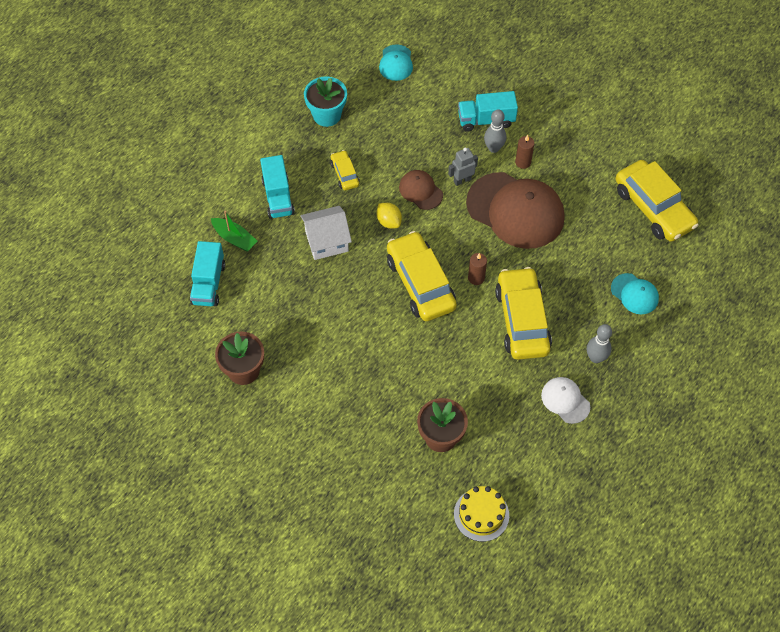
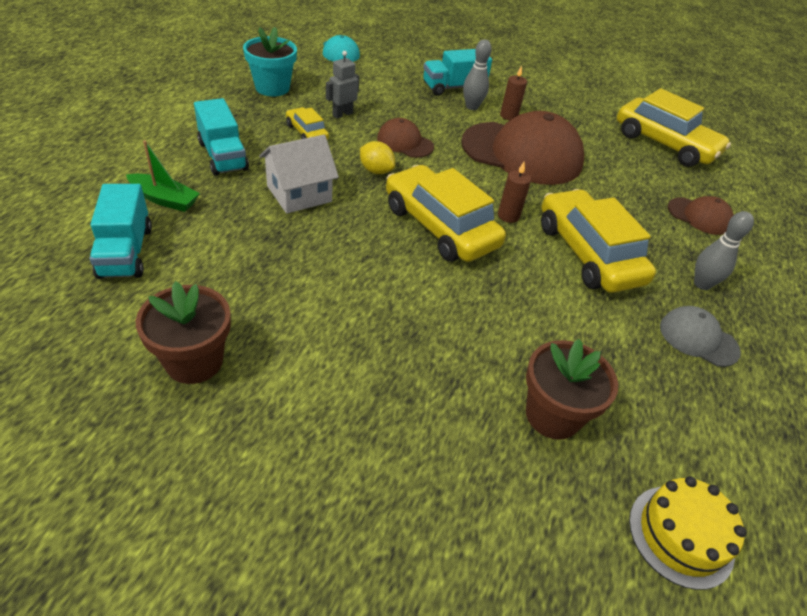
camera: 20 degrees left, 15 degrees down
grey robot [448,147,478,186] -> grey robot moved to [326,51,359,119]
white cap [541,377,590,424] -> grey cap [660,306,741,367]
turquoise cap [611,273,659,314] -> brown cap [668,196,734,235]

